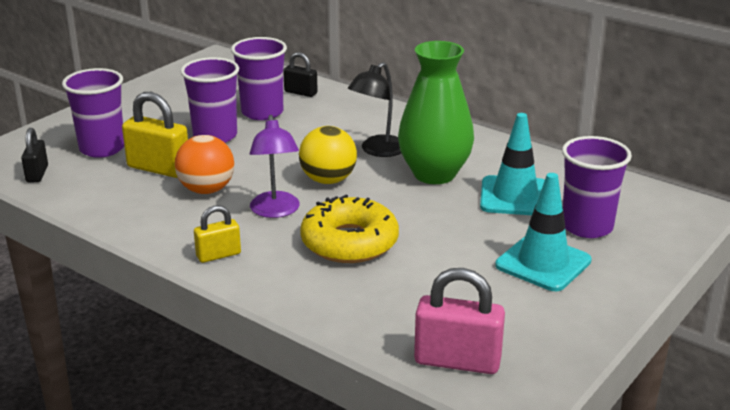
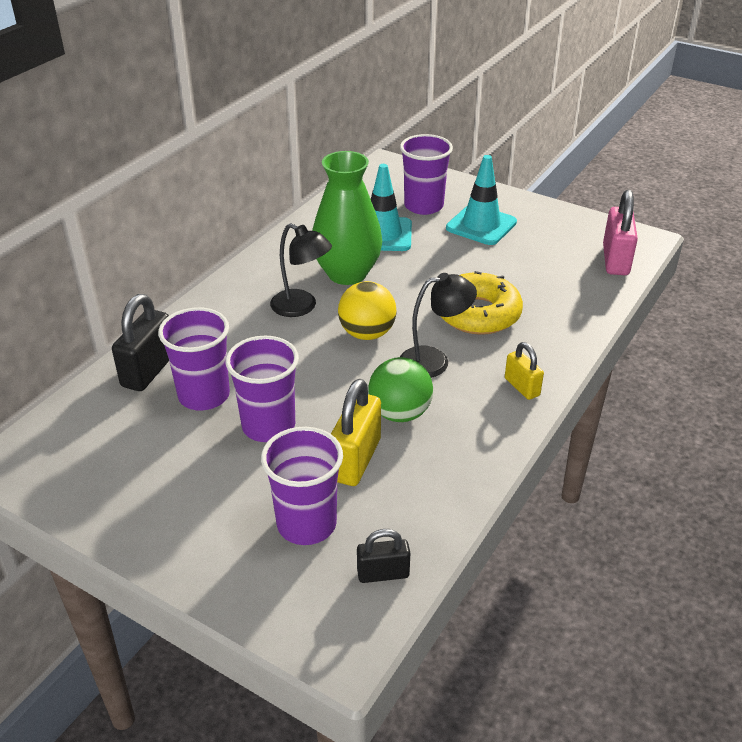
camera: 95 degrees left, 10 degrees up
orange ball [175,135,235,194] -> green ball [368,357,433,422]
purple lamp [249,115,300,218] -> black lamp [400,273,477,378]
black padlock [283,52,318,97] -> black padlock [112,294,169,391], size x1.68

